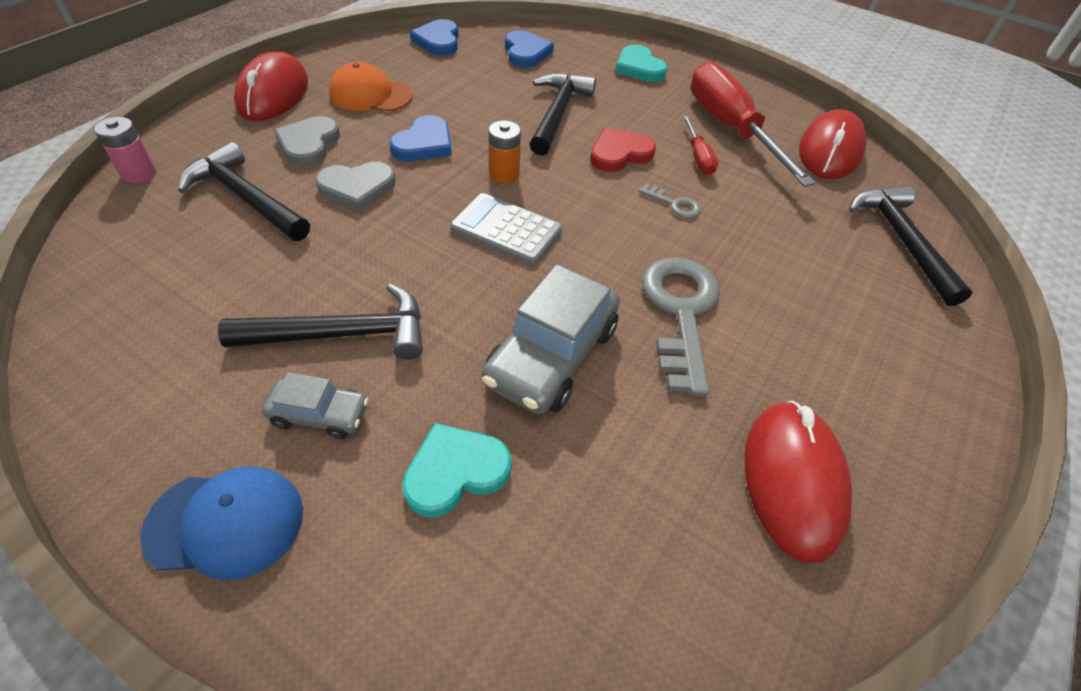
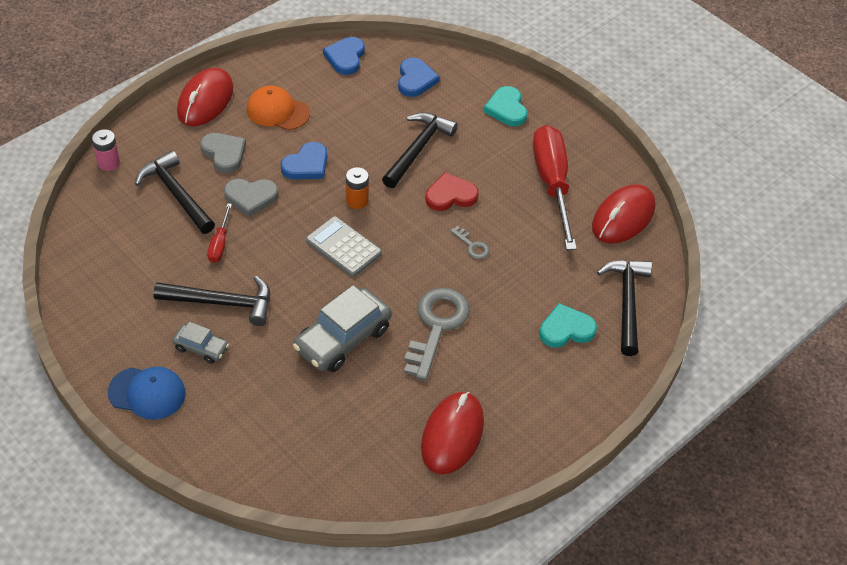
camera: 15 degrees right, 0 degrees up
grey heart [274,116,340,167] -> grey heart turned 120 degrees clockwise [200,133,246,173]
turquoise heart [402,423,512,518] -> turquoise heart moved to [539,303,597,348]
red screwdriver [683,116,719,175] -> red screwdriver moved to [207,203,232,263]

